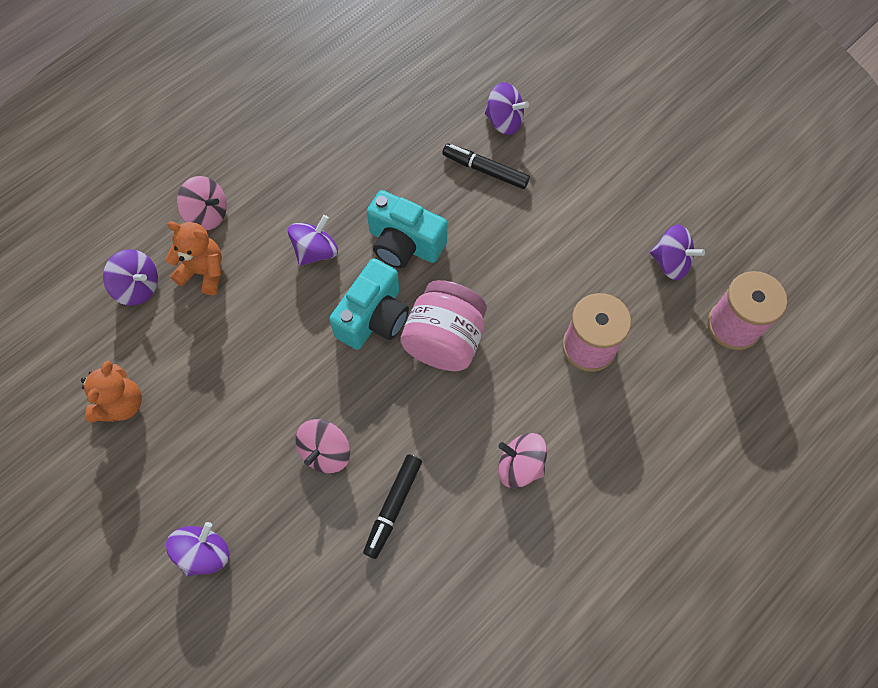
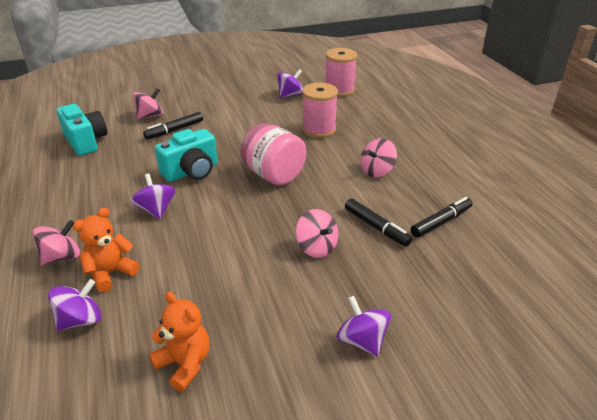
camera: 65 degrees left, 30 degrees down
turquoise camera [329,258,409,350] -> turquoise camera moved to [57,104,107,156]
purple spinning top [485,82,529,135] -> pink spinning top [133,88,163,120]
none -> black marker [411,197,472,238]

